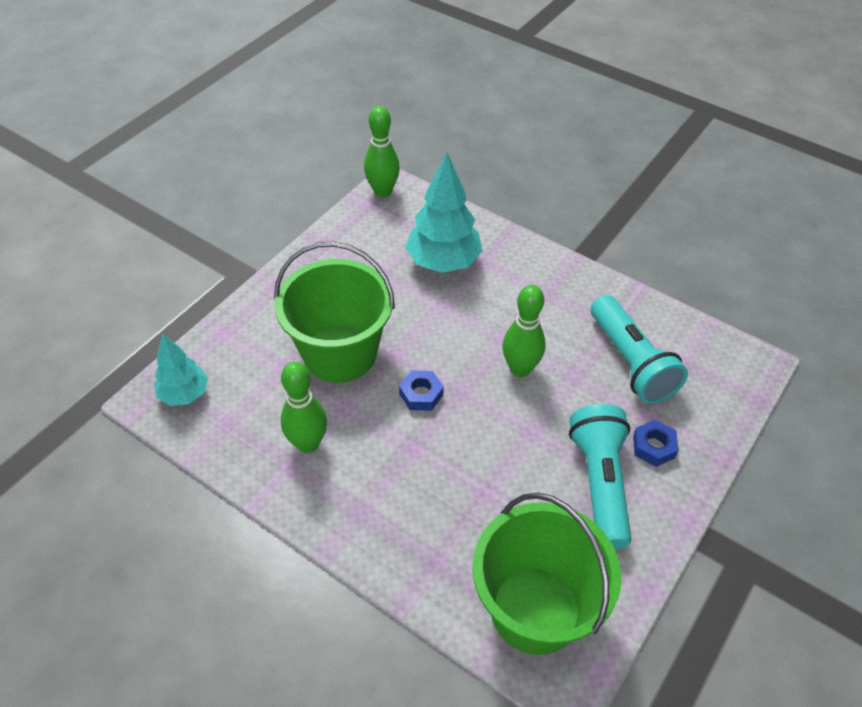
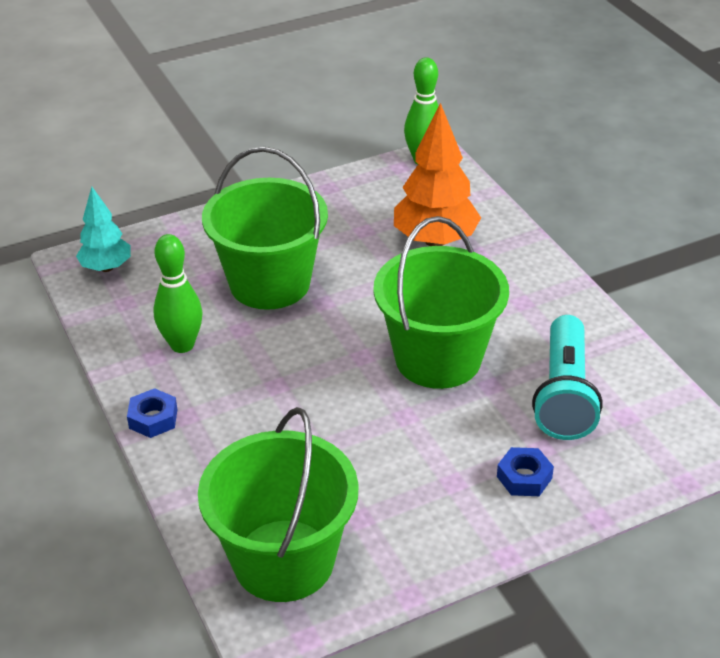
camera: 30 degrees right, 10 degrees down
blue nut [399,371,444,411] -> blue nut moved to [127,388,178,438]
turquoise tree [405,152,483,273] -> orange tree [394,103,481,246]
green bowling pin [502,285,546,377] -> green bucket [373,216,509,389]
turquoise flashlight [569,404,631,550] -> none

